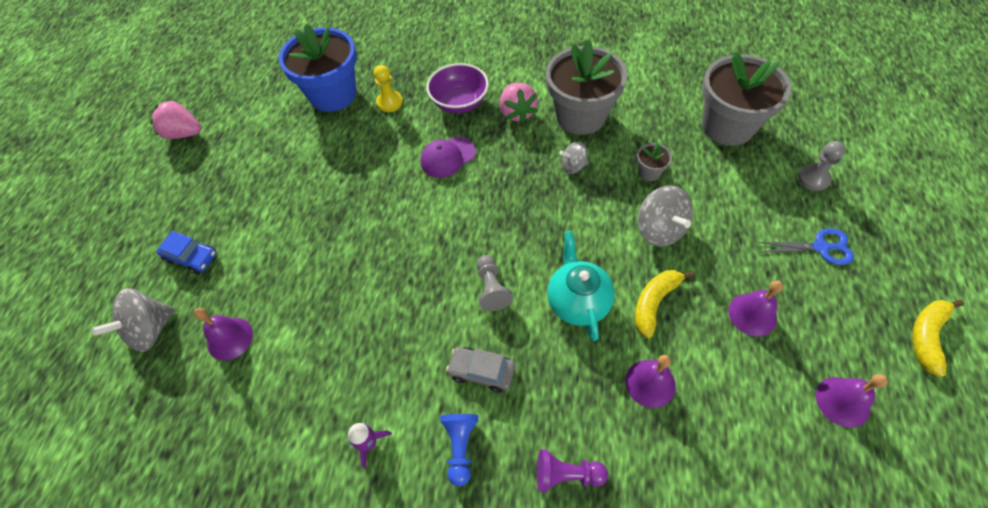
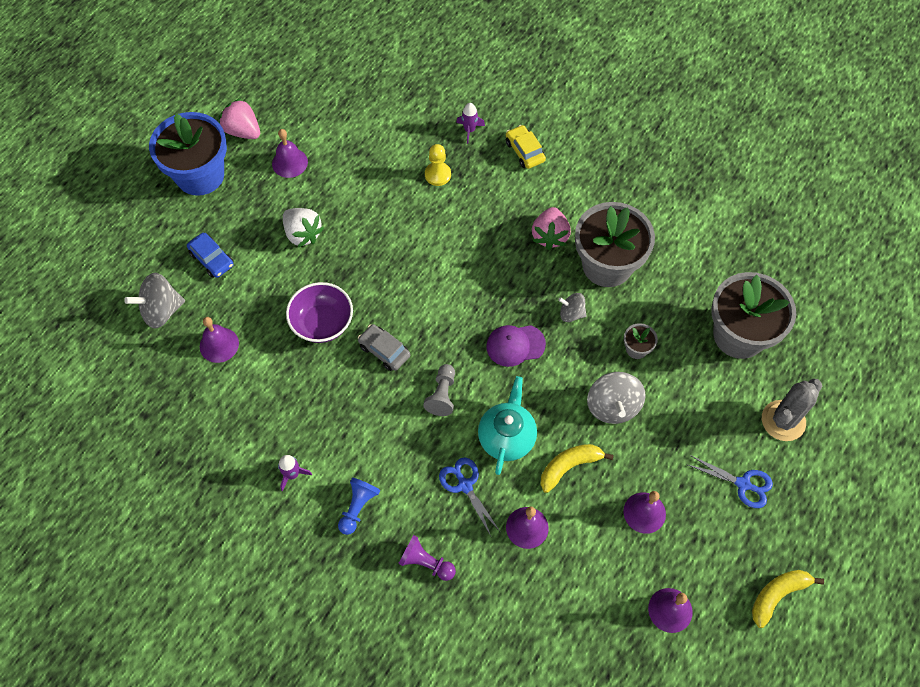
camera: 20 degrees right, 5 degrees up
blue flower pot [278,24,356,112] -> blue flower pot moved to [149,112,227,196]
purple cap [420,137,476,178] -> purple cap moved to [486,325,546,367]
purple bowl [426,63,489,113] -> purple bowl moved to [286,282,353,343]
grey car [446,347,515,393] -> grey car moved to [358,324,410,371]
grey pawn [798,141,845,191] -> grey cactus [762,378,822,441]
none -> purple bell [272,129,308,178]
none -> white strawberry [283,208,324,247]
none -> blue scissors [439,457,500,536]
none -> purple rocket [456,103,485,144]
none -> yellow car [506,125,546,169]

